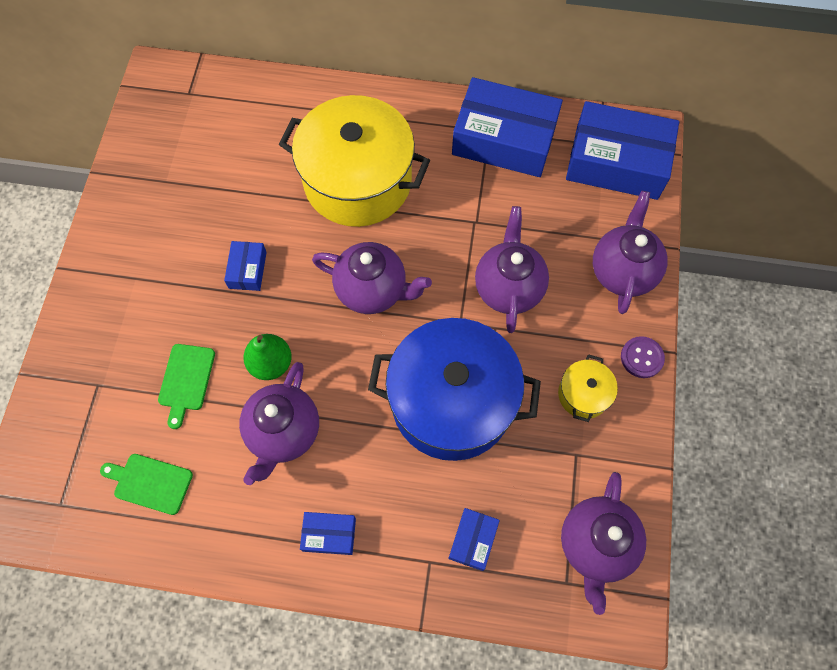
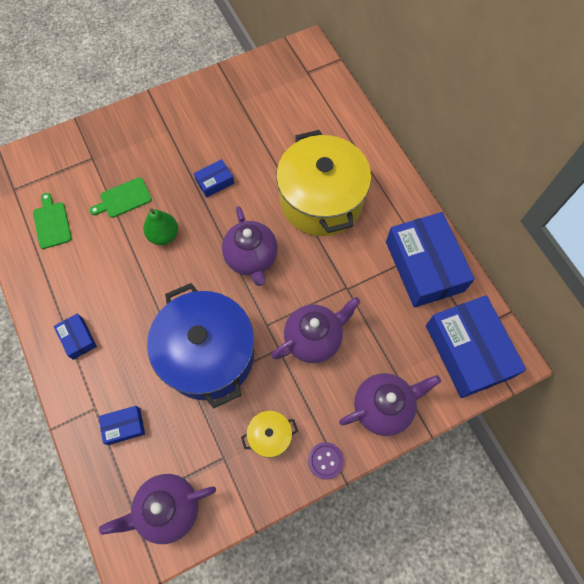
camera: 55 degrees right, 0 degrees up
purple teapot [239,362,319,485] -> none

